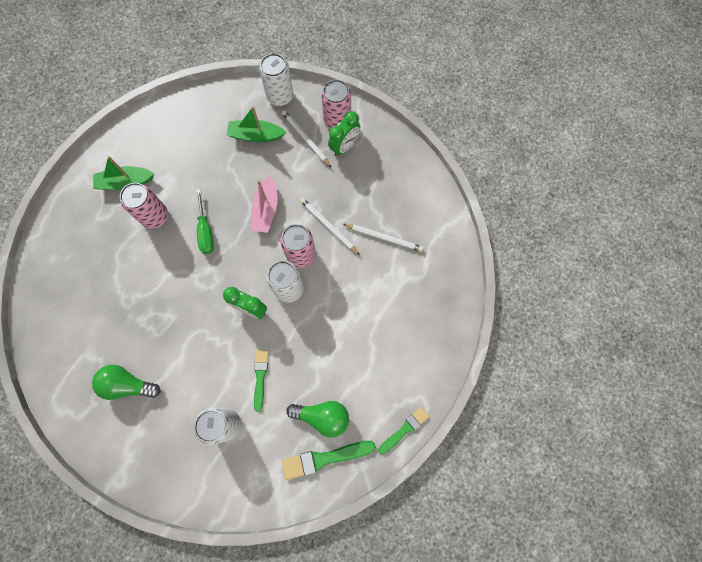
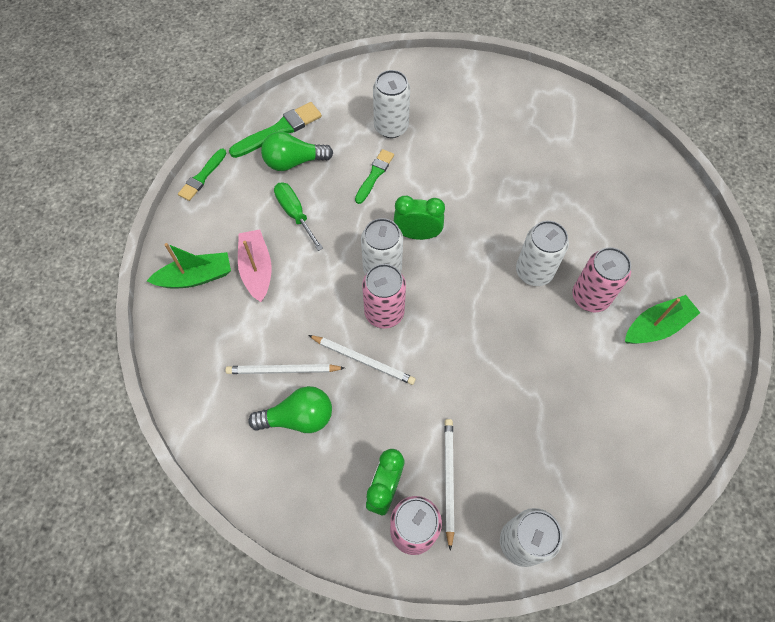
camera: 160 degrees right, 10 degrees down
green light bulb [92,365,161,400] -> green light bulb moved to [248,386,332,433]
green screwdriver [196,189,214,254] -> green screwdriver moved to [274,182,323,251]
green boat [226,106,286,142] -> green boat moved to [147,243,231,288]
pink boat [251,175,278,233] -> pink boat moved to [238,230,272,302]
green brush [254,350,269,412] -> green brush turned 135 degrees counterclockwise [355,149,394,204]
white pencil [282,110,332,168] -> white pencil turned 120 degrees counterclockwise [444,419,455,551]
none -> white can [516,221,569,286]

